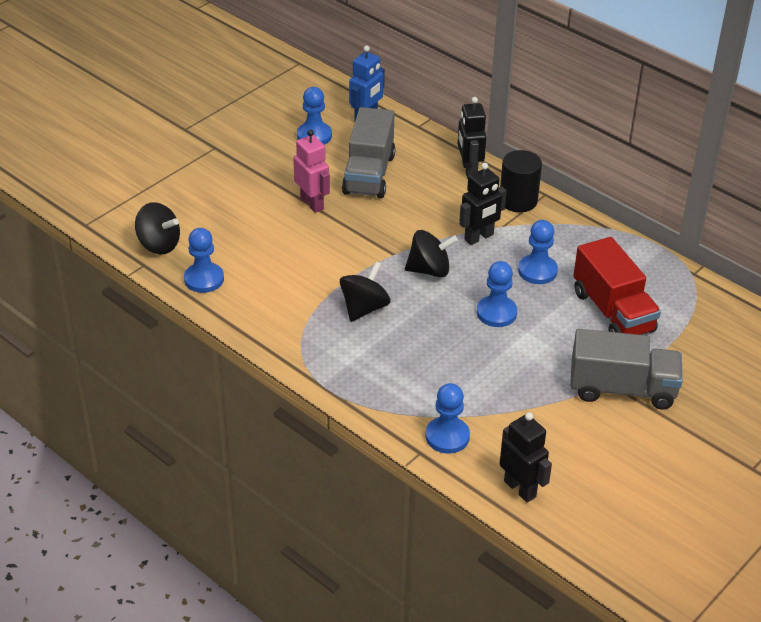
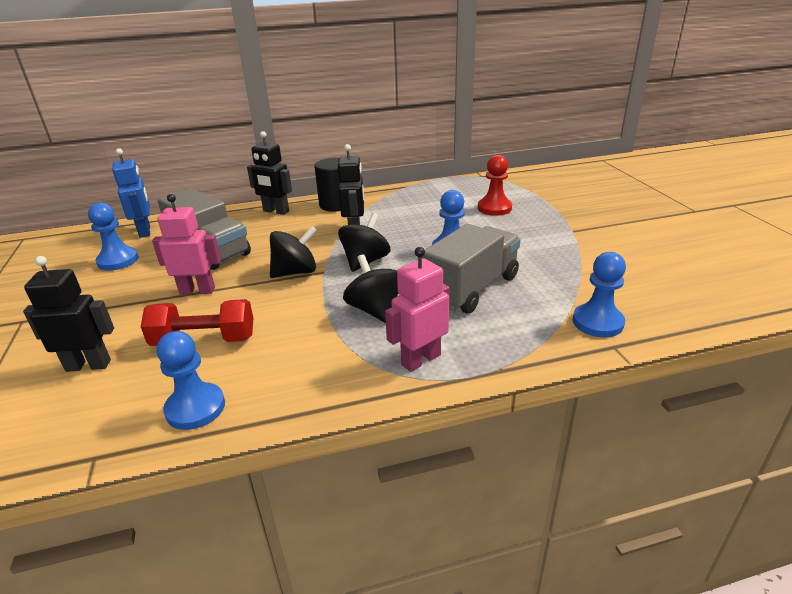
camera: 55 degrees left, 10 degrees down
black spinning top [135,202,180,255] -> black spinning top moved to [270,226,317,278]
black robot [500,412,552,503] -> black robot moved to [23,256,114,372]
blue pawn [518,220,558,284] -> none
grey truck [570,329,683,409] -> grey truck moved to [422,224,521,314]
red truck [573,237,661,335] -> red pawn [478,155,512,216]
none -> red dumbbell [141,299,253,346]
none -> pink robot [385,247,450,372]

